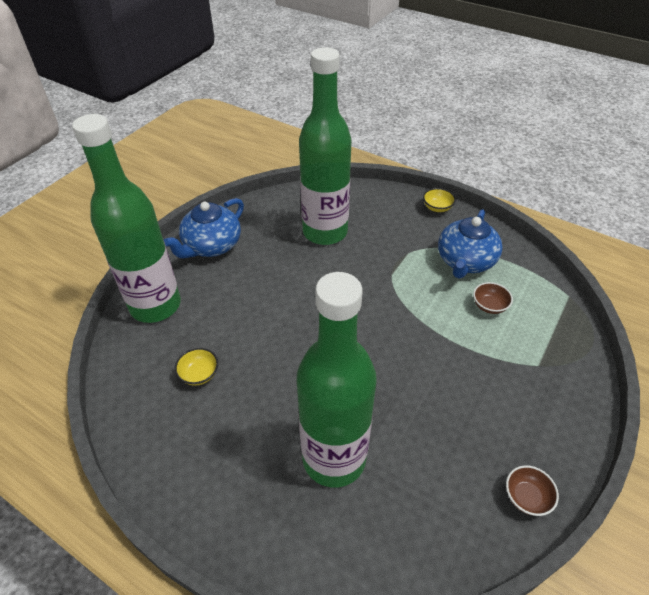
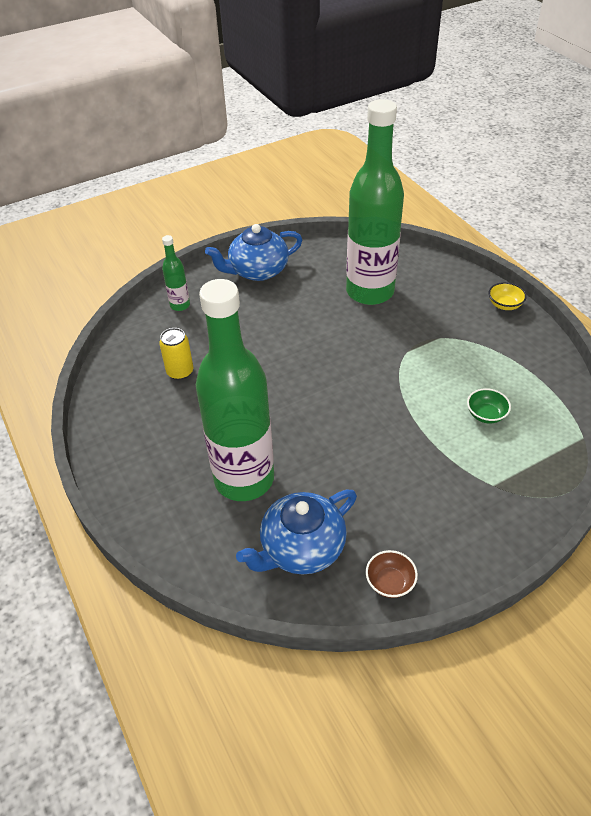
camera: 30 degrees right, 0 degrees up
green bottle [72,114,181,323] -> green bottle [162,235,190,311], size x0.42
yellow bowl [175,348,218,386] -> yellow can [159,328,193,380]
blue teapot [438,209,503,279] -> blue teapot moved to [236,490,357,574]
brown bowl [473,282,513,314] -> green bowl [467,388,511,424]

